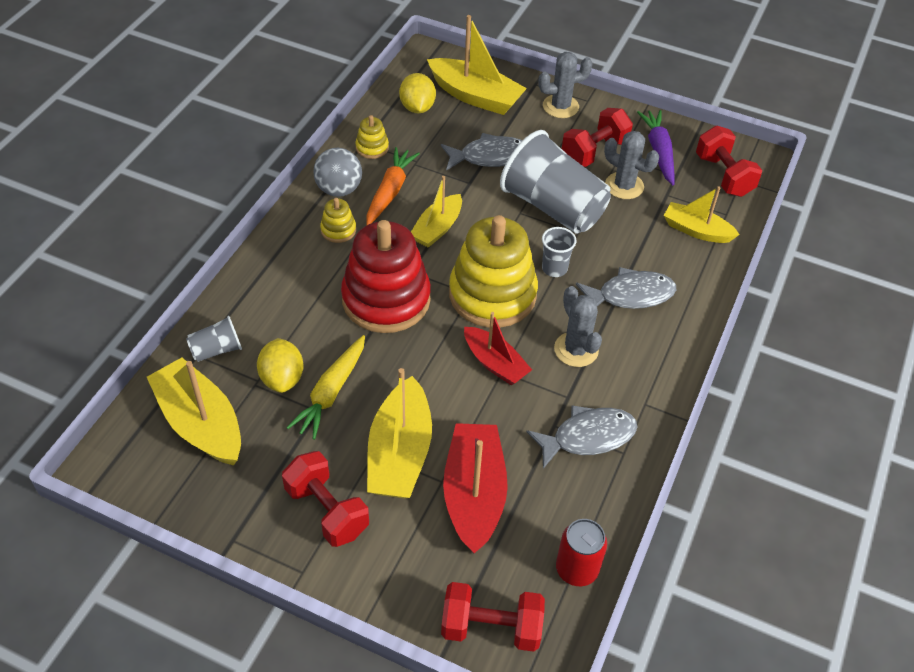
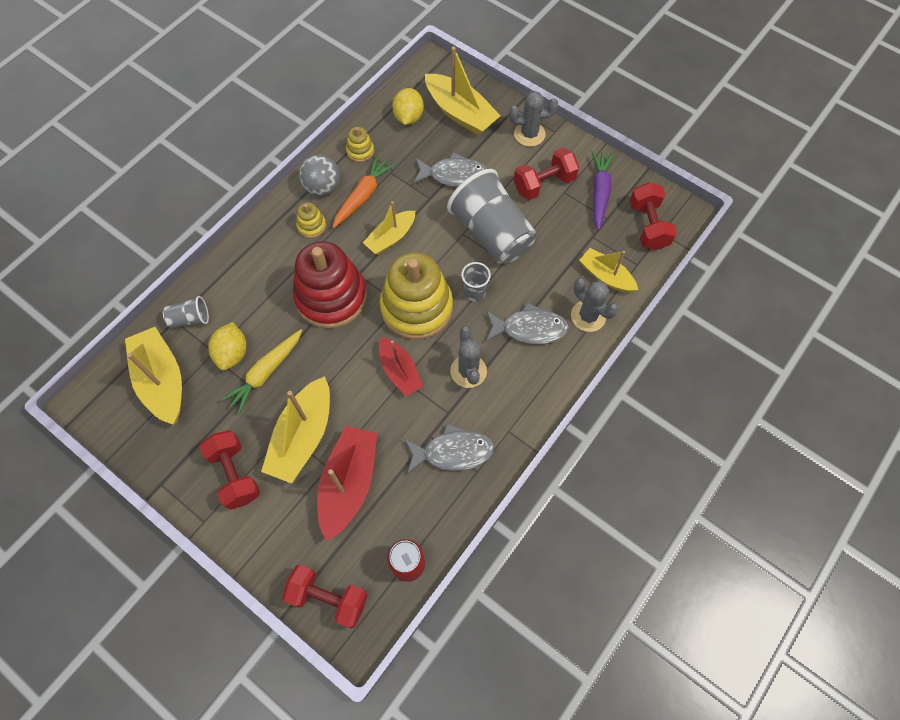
camera: 15 degrees right, 15 degrees up
grey cactus [604,131,659,199] -> grey cactus moved to [571,279,618,332]

